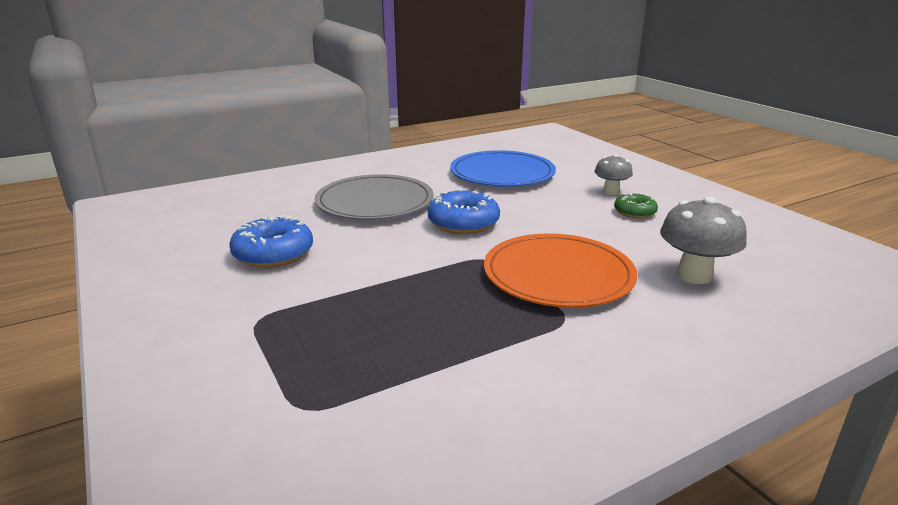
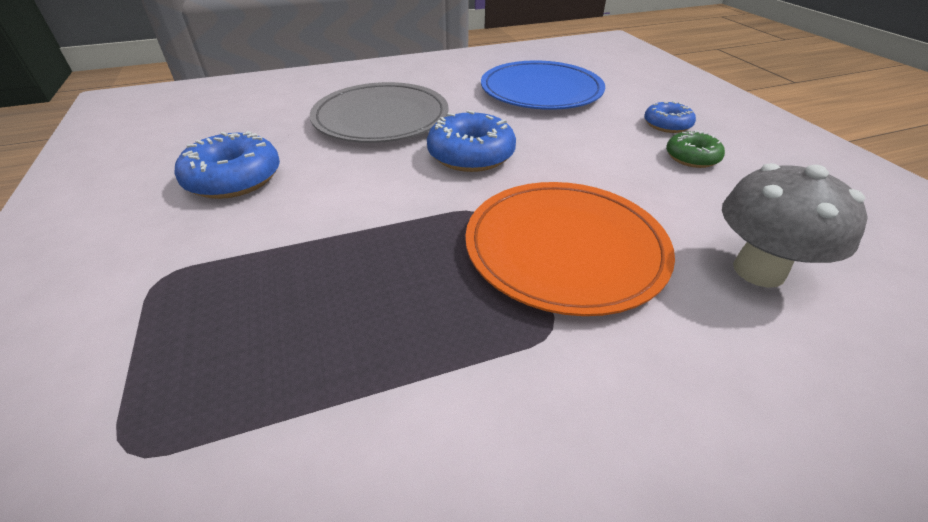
camera: 10 degrees right, 15 degrees up
grey mushroom [595,154,633,195] -> blue donut [644,101,696,133]

